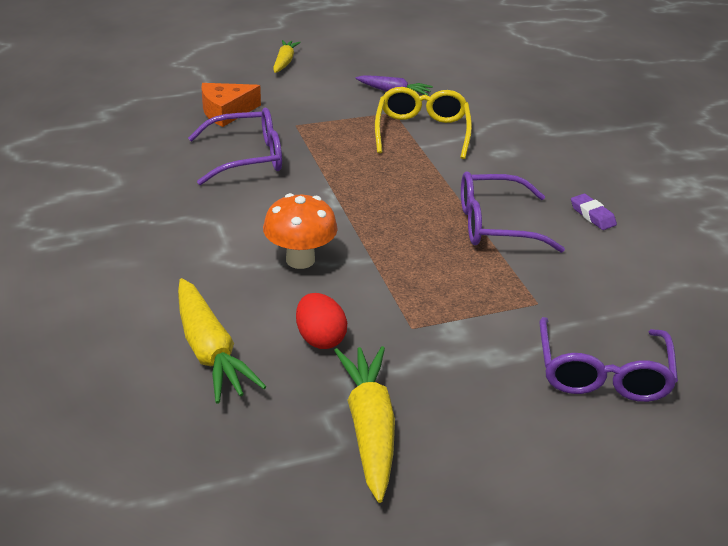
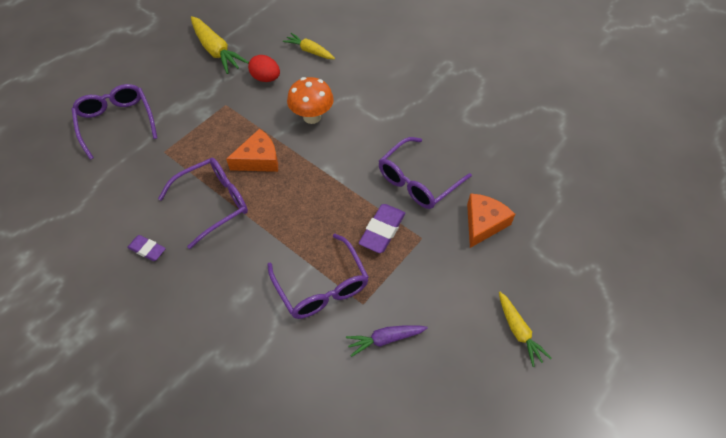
camera: 150 degrees right, 20 degrees up
yellow carrot [178,278,267,403] -> yellow carrot [283,33,335,59], size x0.62
yellow glasses [375,87,472,159] -> purple glasses [267,234,369,319]
none -> orange cheese [226,129,278,172]
none -> purple eraser [359,204,405,253]

